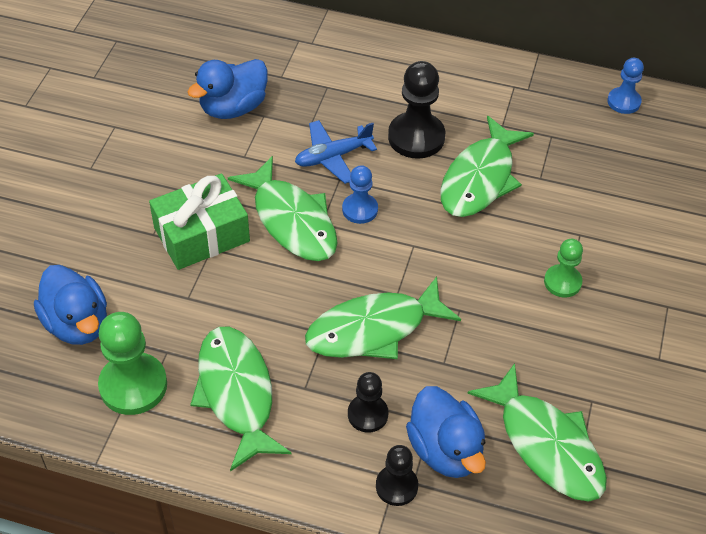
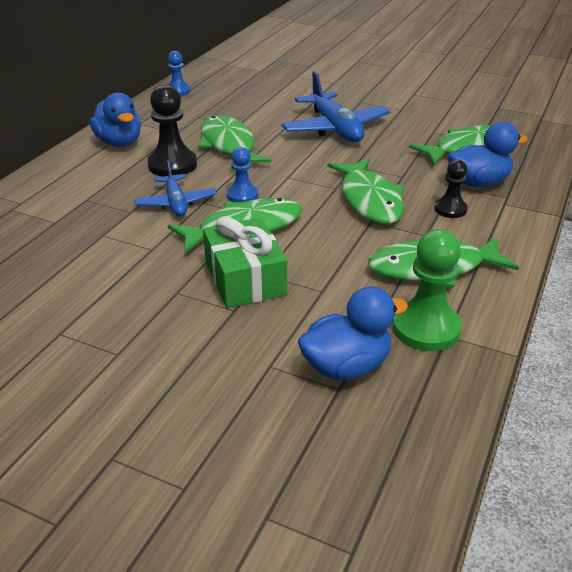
camera: 80 degrees left, 15 degrees down
blue duck [188,59,268,119] -> blue duck moved to [90,92,141,147]
black pawn [376,445,418,506] -> none
green fish [440,116,534,217] -> green fish turned 150 degrees counterclockwise [198,115,271,170]
green pawn [544,239,583,297] -> blue plane [281,71,391,142]

